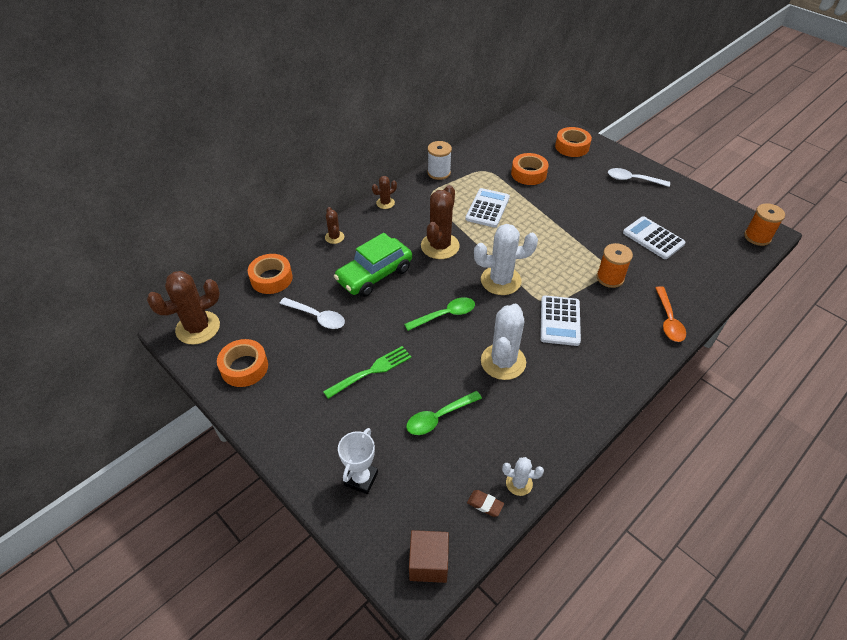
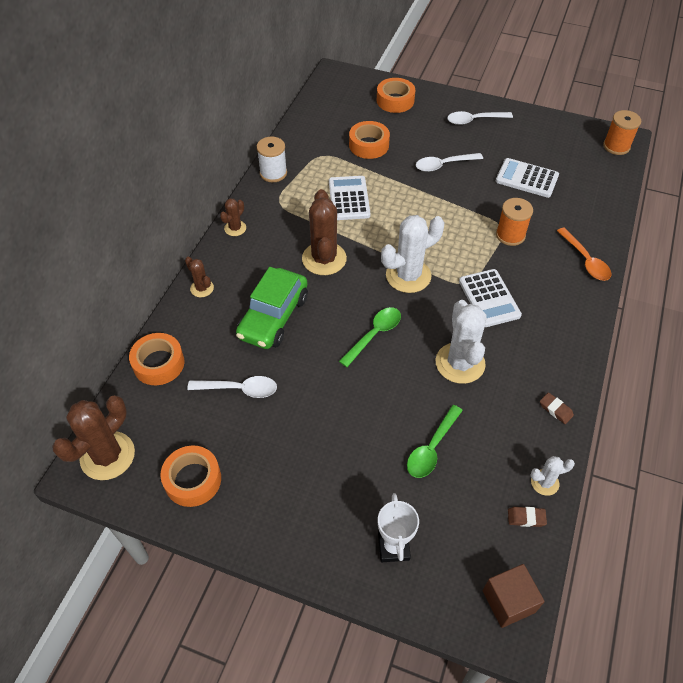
camera: 25 degrees left, 5 degrees up
green fork [323,346,412,399] -> none
none -> white spoon [416,153,483,172]
none -> brown eraser [540,392,574,424]

